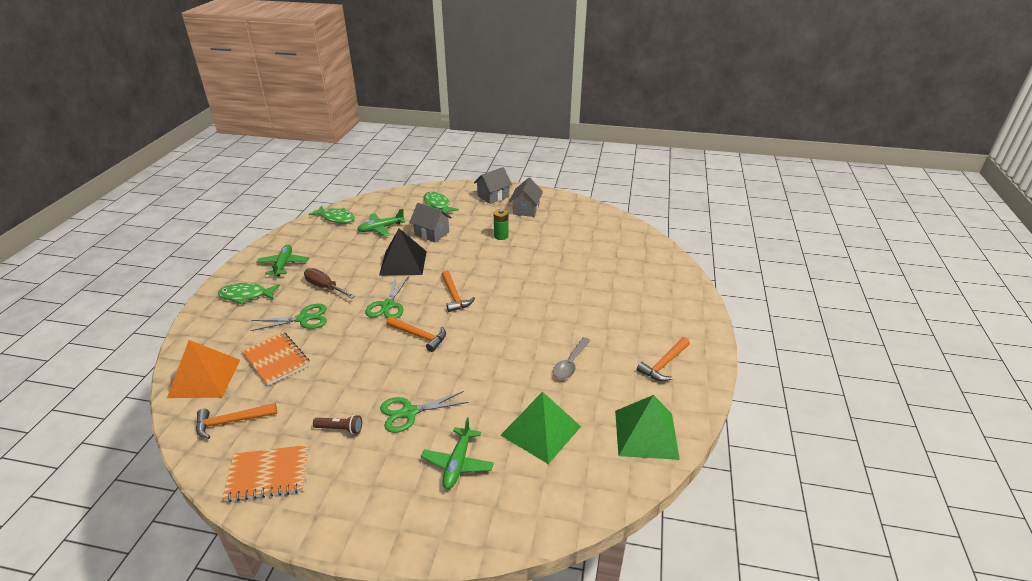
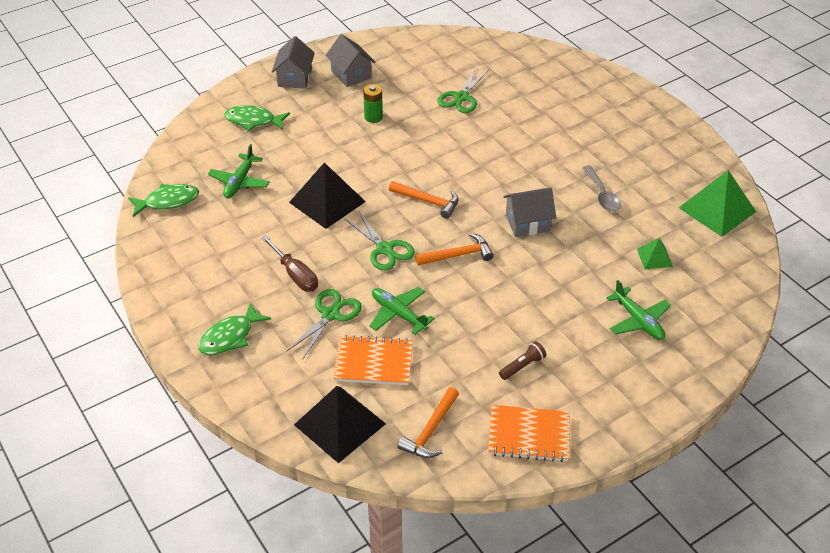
camera: 45 degrees left, 10 degrees up
orange pyramid [167,340,240,398] -> black pyramid [294,386,386,463]
orange notebook [222,445,309,502] -> orange notebook turned 60 degrees clockwise [488,405,570,462]
green plane [257,245,309,277] -> green plane moved to [370,287,435,335]
brown screwdriver [304,268,355,298] -> brown screwdriver turned 120 degrees counterclockwise [261,235,318,291]
green scissors [380,391,469,433] -> green scissors moved to [438,68,489,113]
grey house [409,203,452,242] -> grey house moved to [503,187,556,237]
green pyramid [501,391,581,464] -> green pyramid [637,238,673,270], size x0.51
orange hammer [637,337,690,381] -> none

